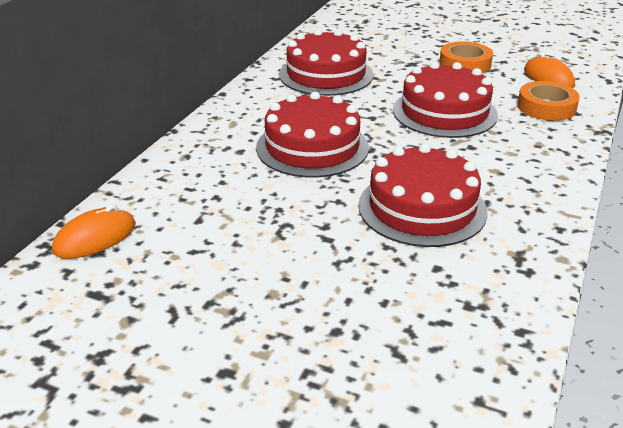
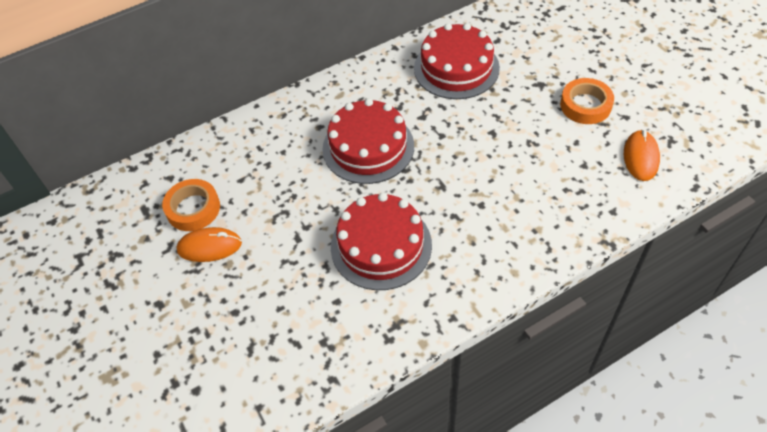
camera: 40 degrees right, 20 degrees up
orange mouse [52,204,136,259] -> orange mouse moved to [176,227,242,262]
red cake [393,62,498,138] -> none
orange tape [518,81,580,121] -> orange tape moved to [162,179,220,231]

